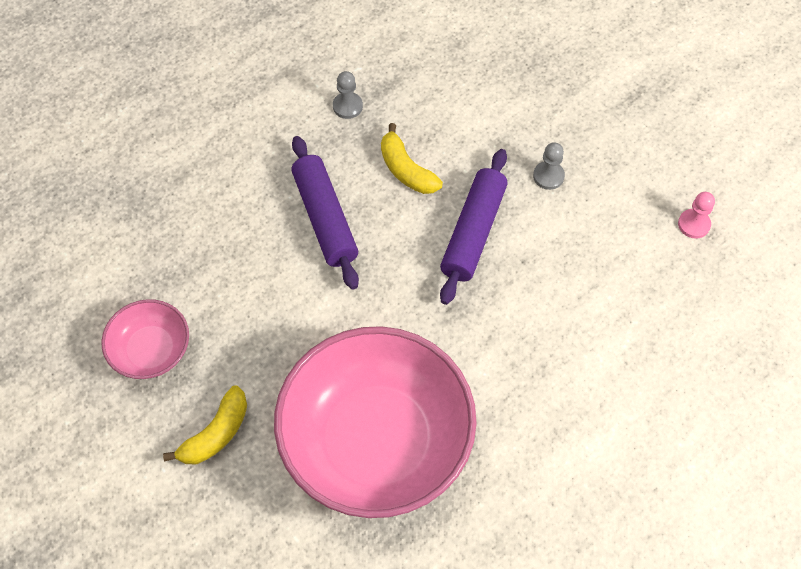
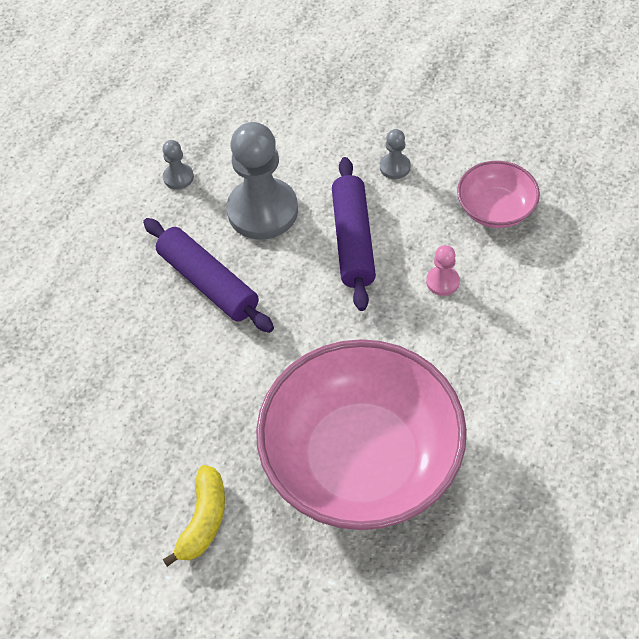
camera: 20 degrees left, 5 degrees down
pink bowl [101,299,189,379] -> pink bowl moved to [457,161,540,228]
yellow banana [381,123,443,194] -> grey pawn [227,122,298,240]
pink pawn [678,192,715,239] -> pink pawn moved to [426,245,460,296]

